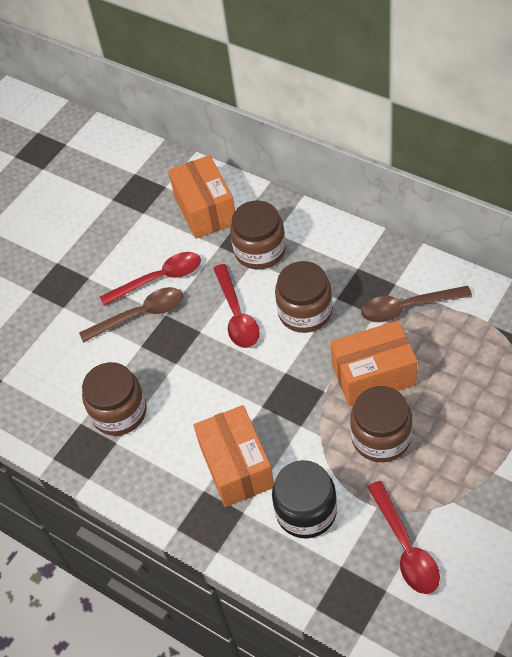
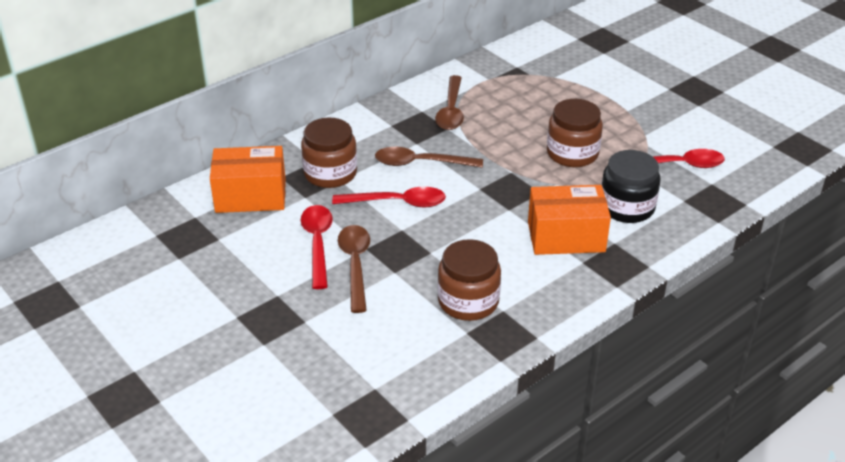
camera: 80 degrees left, 15 degrees down
brown jar [275,261,333,333] -> brown spoon [375,147,483,168]
orange box [330,320,418,406] -> none

